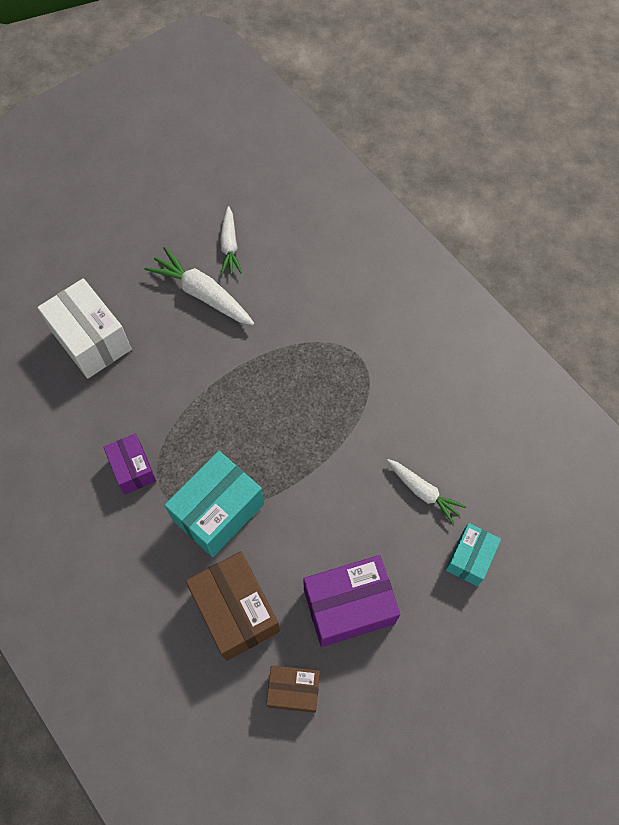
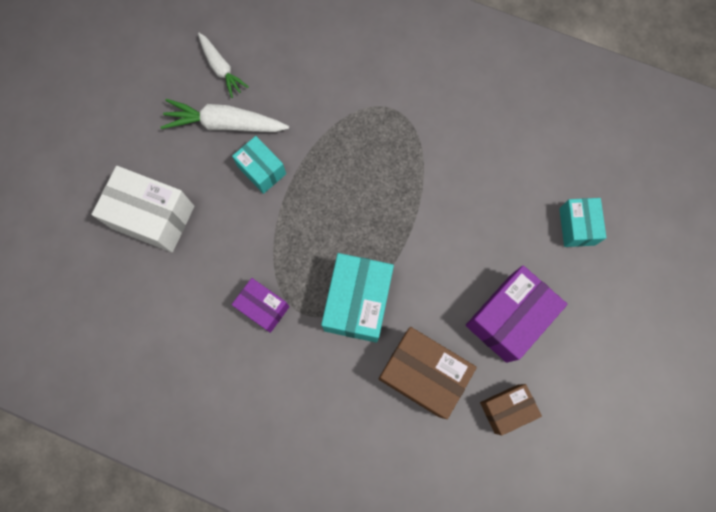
camera: 30 degrees left, 10 degrees up
white carrot [387,459,466,524] -> none
none -> turquoise box [232,136,286,194]

